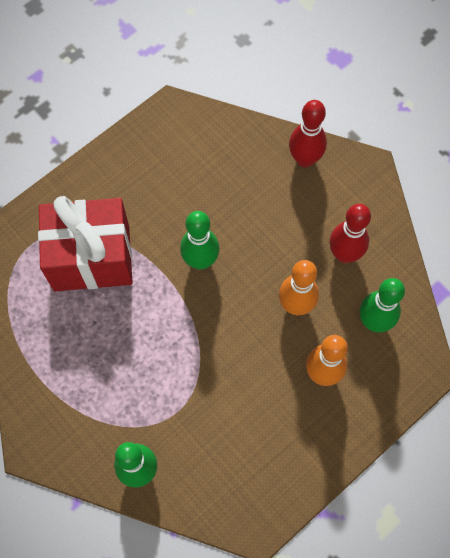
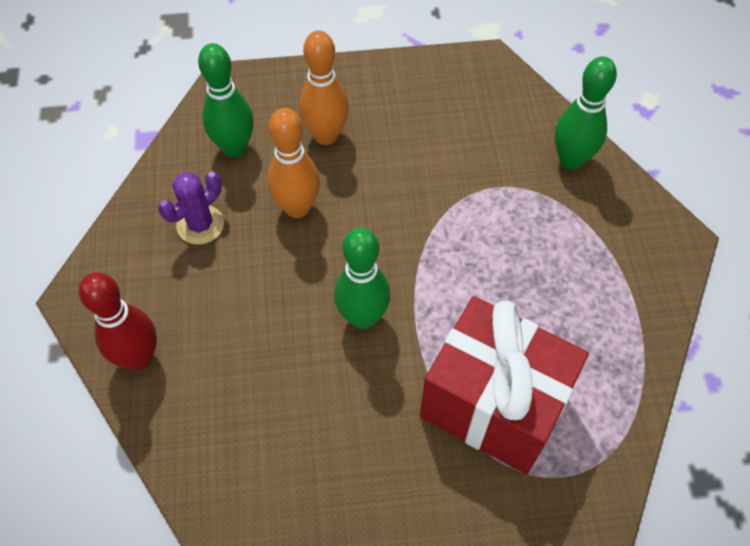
camera: 145 degrees left, 10 degrees down
red bowling pin [330,204,371,263] -> purple cactus [158,172,224,245]

